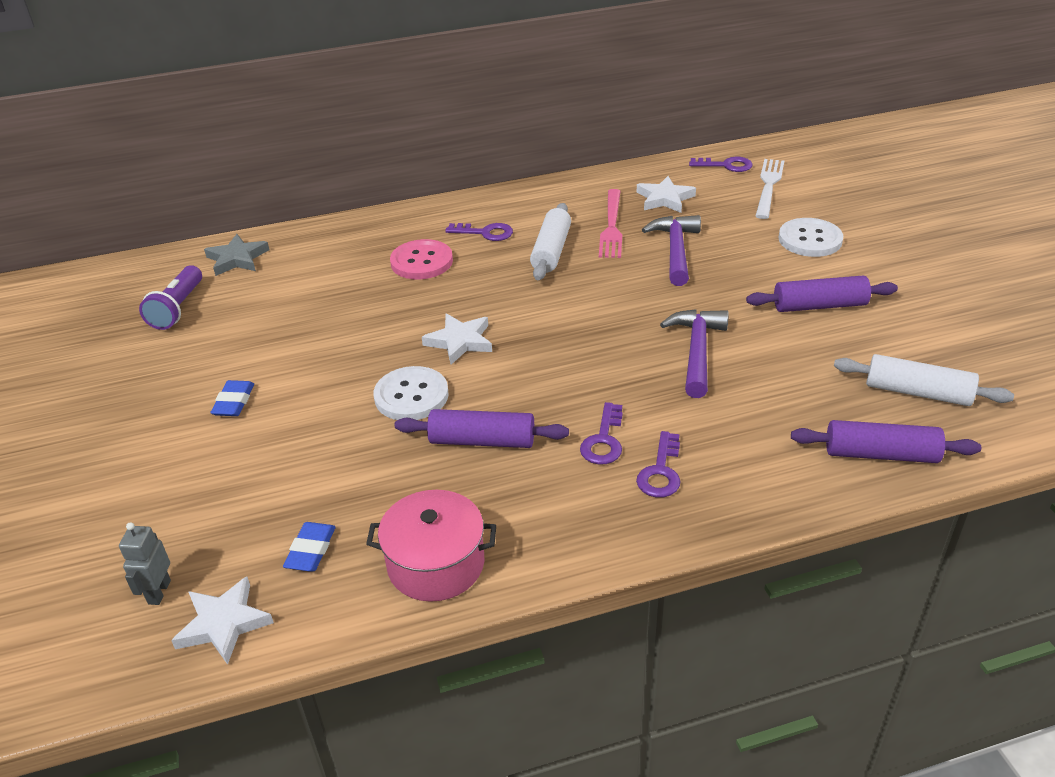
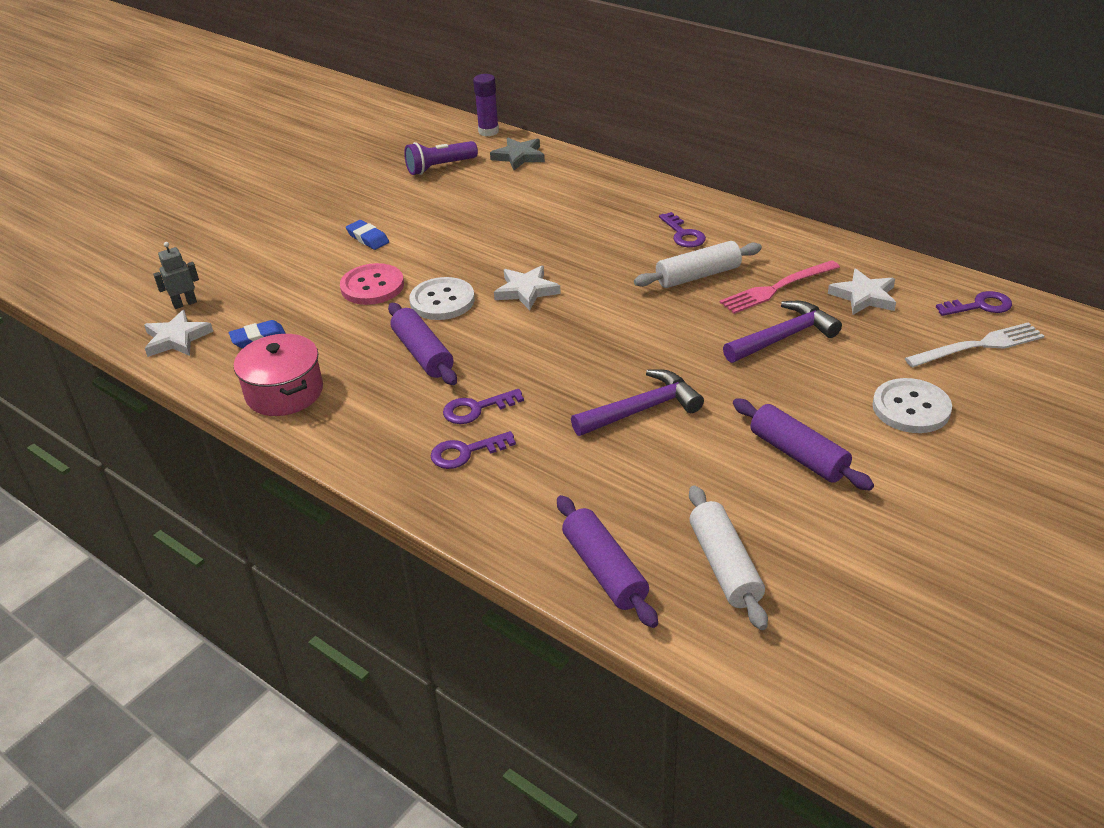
camera: 55 degrees right, 0 degrees up
blue eraser [210,380,254,416] -> blue eraser turned 75 degrees clockwise [346,220,389,250]
pink button [390,239,453,279] -> pink button moved to [340,263,404,305]
purple key [689,157,753,172] -> purple key turned 75 degrees counterclockwise [936,291,1012,316]
none -> purple glue stick [473,74,499,136]

